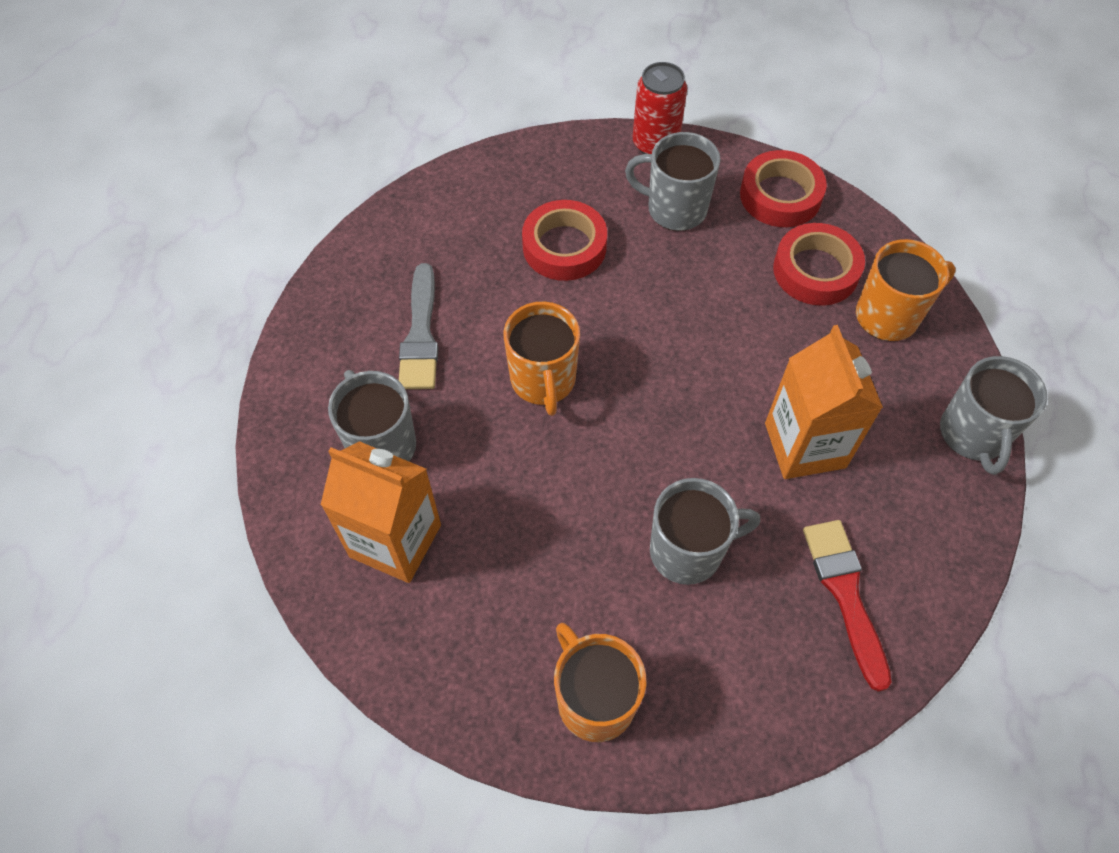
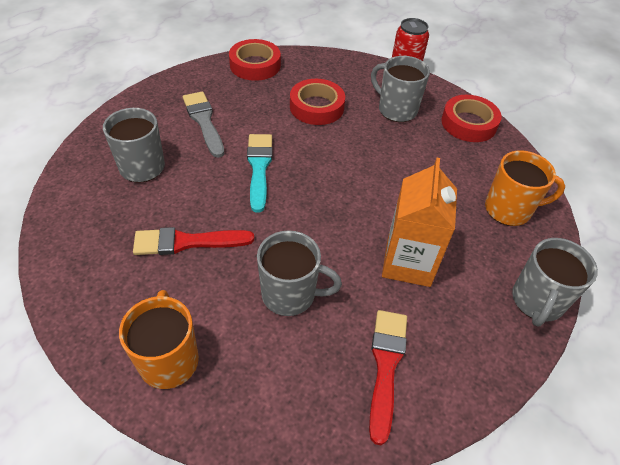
camera: 20 degrees right, 10 degrees down
orange carton [321,441,441,583] -> none
grey brush [399,263,438,389] -> grey brush turned 135 degrees clockwise [183,92,224,158]
orange mug [503,302,580,416] -> turquoise brush [247,134,273,213]
red tape [773,223,865,306] -> red tape moved to [229,39,281,81]
none -> red brush [133,227,254,255]

